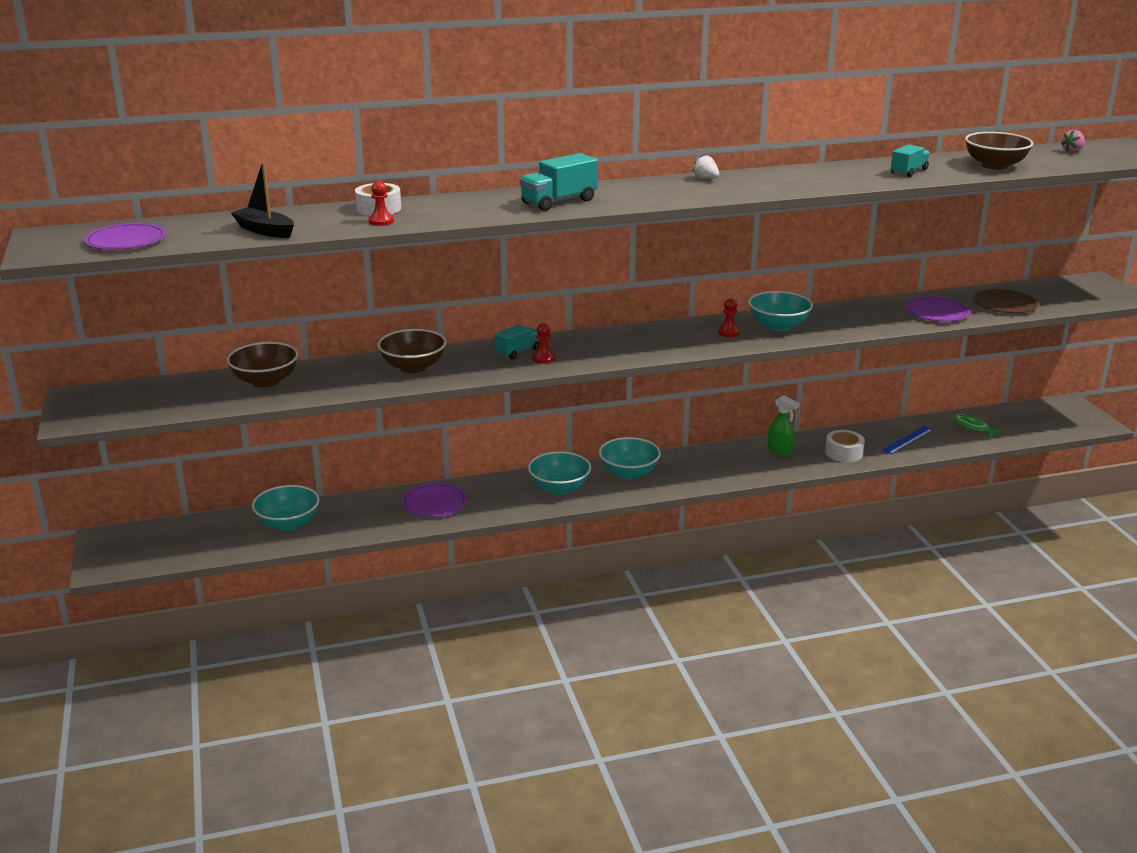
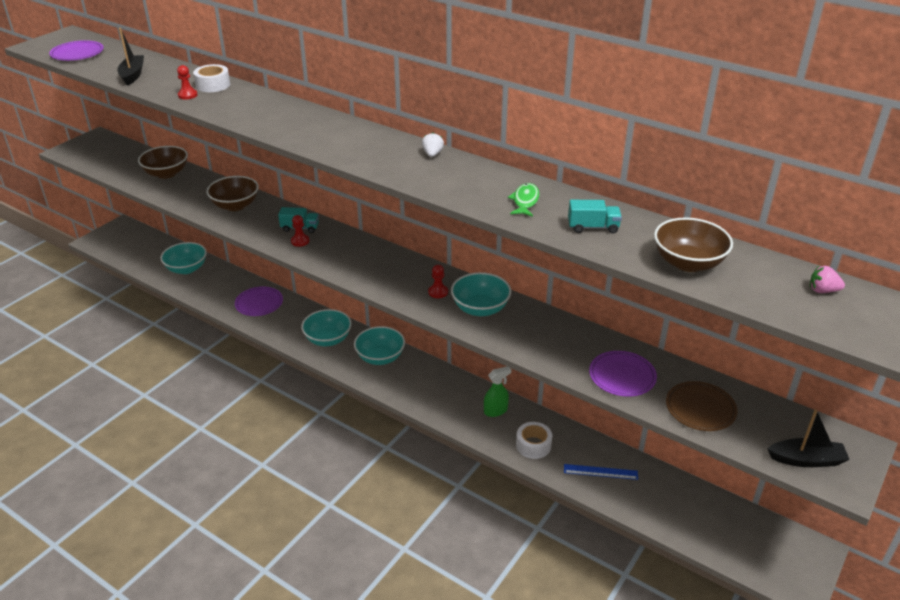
camera: 50 degrees right, 10 degrees up
turquoise truck [520,153,598,211] -> none
green spray bottle [768,395,800,456] -> green spray bottle turned 120 degrees counterclockwise [484,367,511,417]
green fish [953,414,1002,438] -> green fish moved to [508,183,540,217]
none -> black boat [767,409,850,467]

